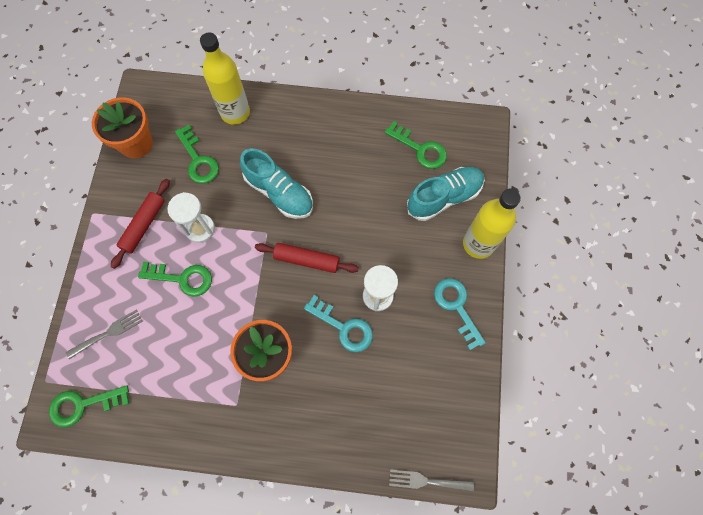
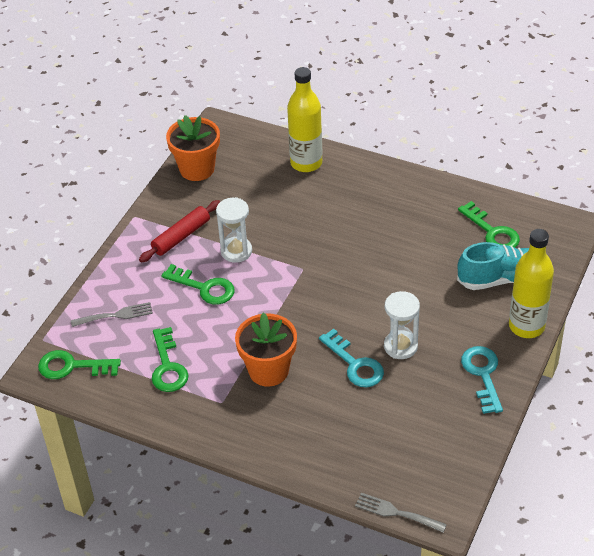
camera: 20 degrees right, 25 degrees down
green key [175,125,219,184] -> green key moved to [152,327,188,392]
turquoise shoe [240,149,313,219] -> none
red rolling pin [255,243,359,273] -> none

